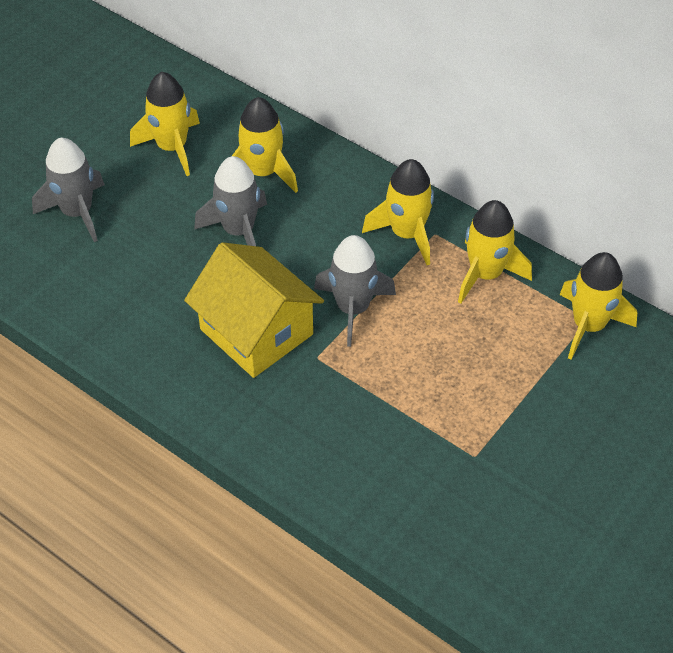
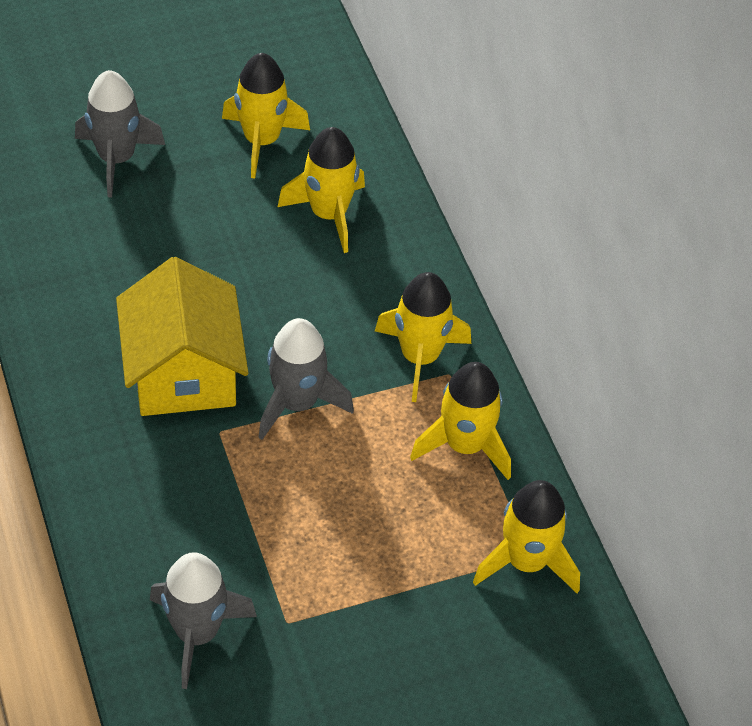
camera: 30 degrees right, 0 degrees up
grey rocket [194,156,267,246] -> grey rocket moved to [150,552,257,689]

